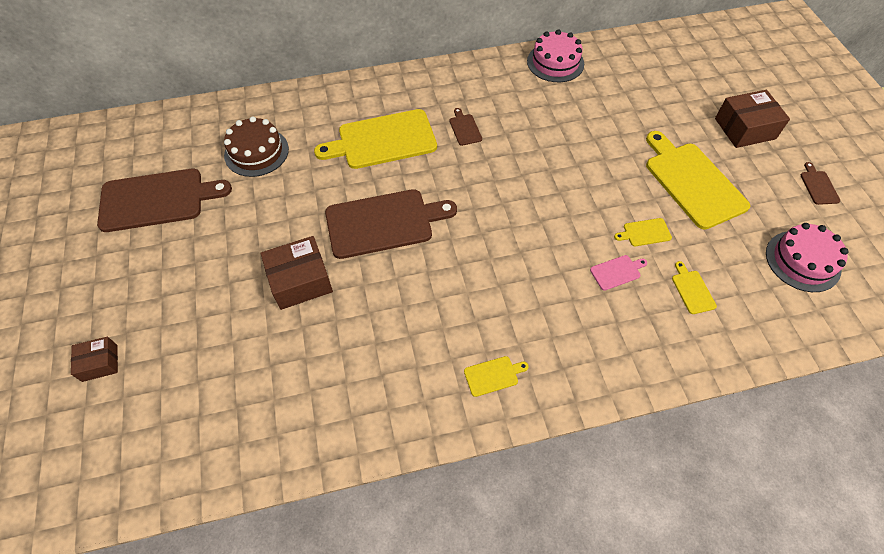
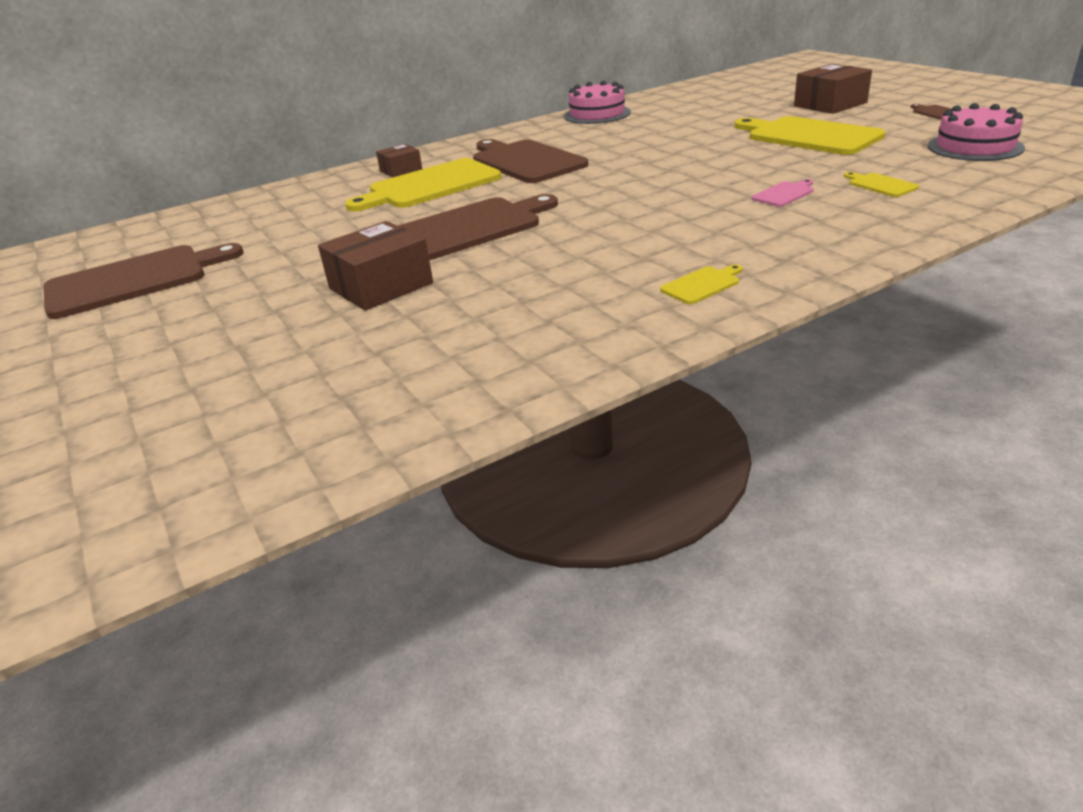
camera: 15 degrees left, 25 degrees down
brown box [71,337,118,382] -> brown box moved to [376,144,422,177]
brown cake [224,116,289,177] -> none
brown cutting board [450,108,482,146] -> brown cutting board [473,139,588,183], size x2.37
yellow cutting board [614,218,672,246] -> none

